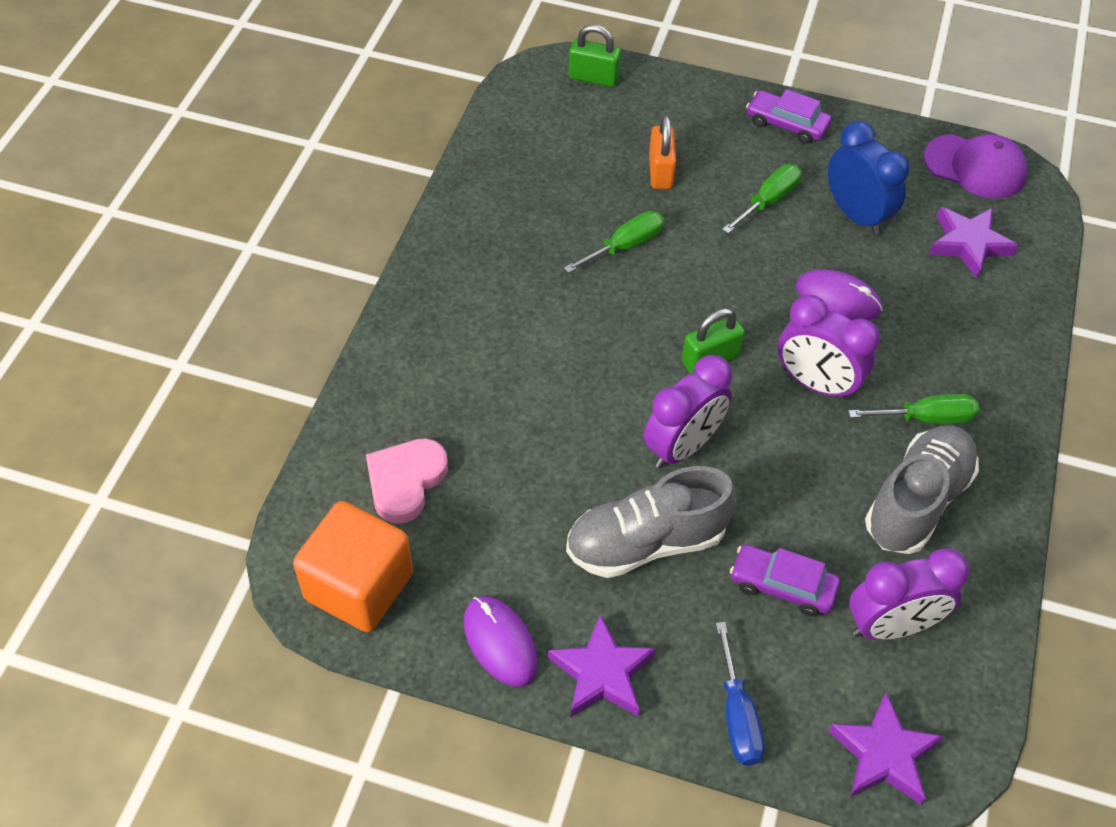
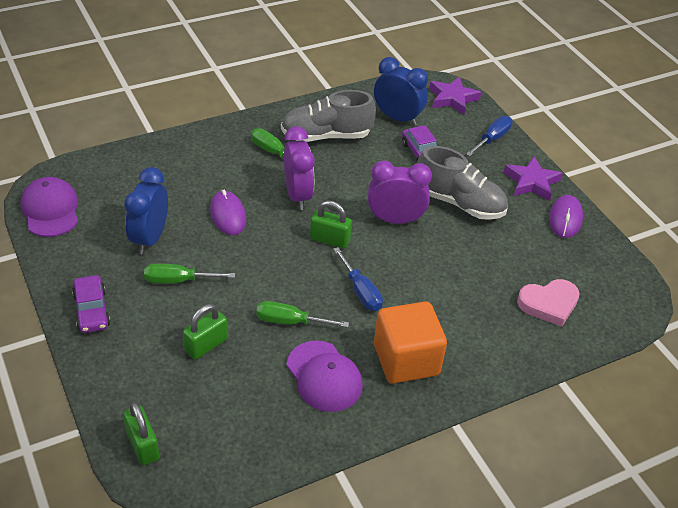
camera: 135 degrees left, 10 degrees down
orange cube [293,501,413,632] -> orange cube moved to [374,301,447,384]
orange padlock [649,115,676,189] -> green padlock [183,304,228,360]
purple clock [849,549,969,640] -> blue clock [374,57,428,126]
purple star [929,207,1019,278] -> none
none -> purple cap [286,340,363,412]
none -> blue screwdriver [333,247,383,311]

